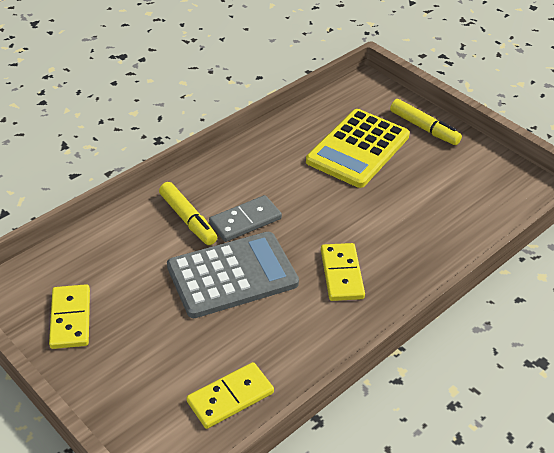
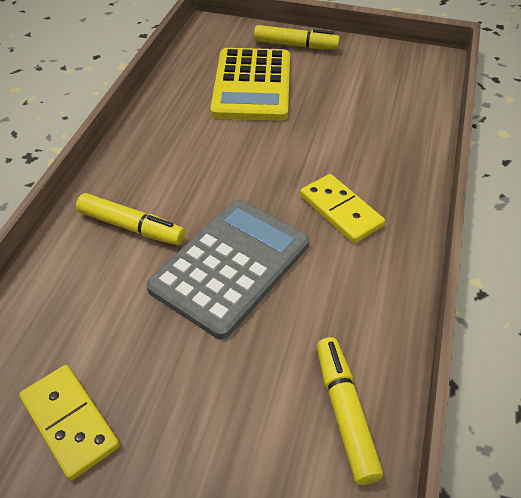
camera: 30 degrees left, 5 degrees up
yellow domino [187,362,274,429] -> yellow marker [317,337,383,485]
grey domino [209,195,282,242] -> none

